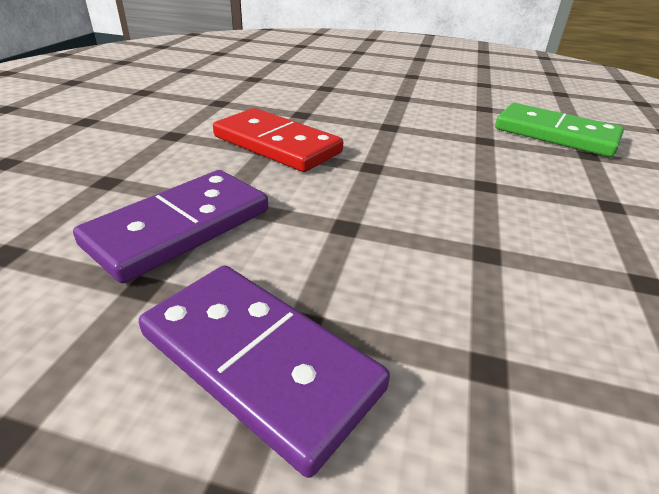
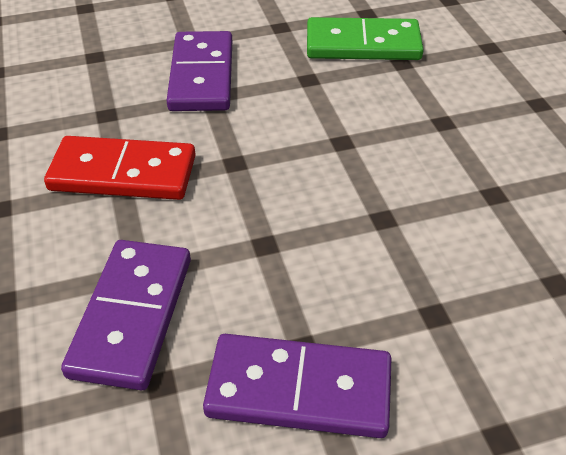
camera: 30 degrees left, 10 degrees up
none -> purple domino [166,31,232,111]

